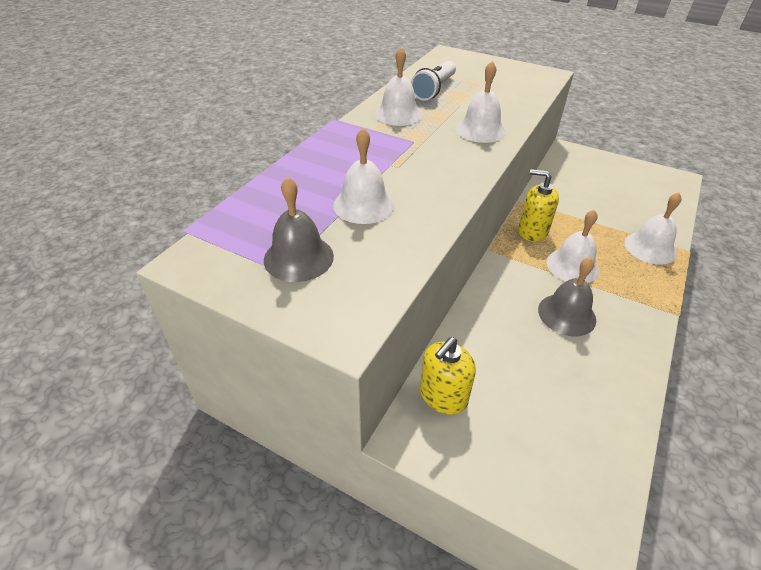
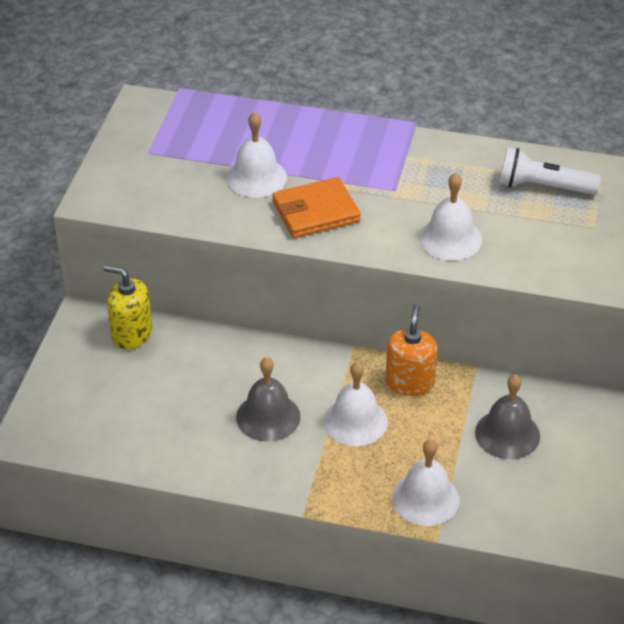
camera: 75 degrees right, 0 degrees up
grey bell [264,177,334,282] -> grey bell moved to [475,374,540,459]
white bell [375,47,423,126] -> none
yellow soap dispenser [518,169,559,242] -> orange soap dispenser [386,304,437,396]
none -> orange wallet [272,177,361,238]

